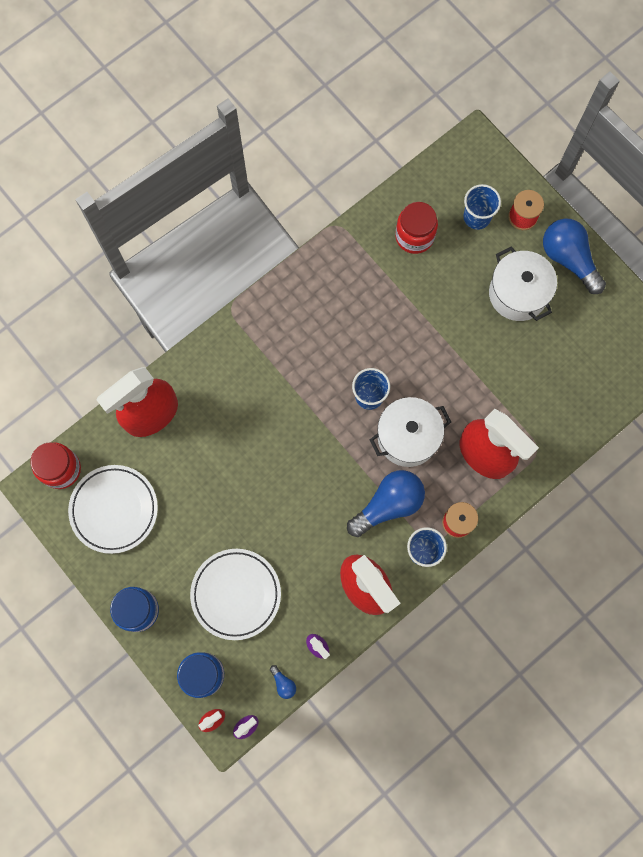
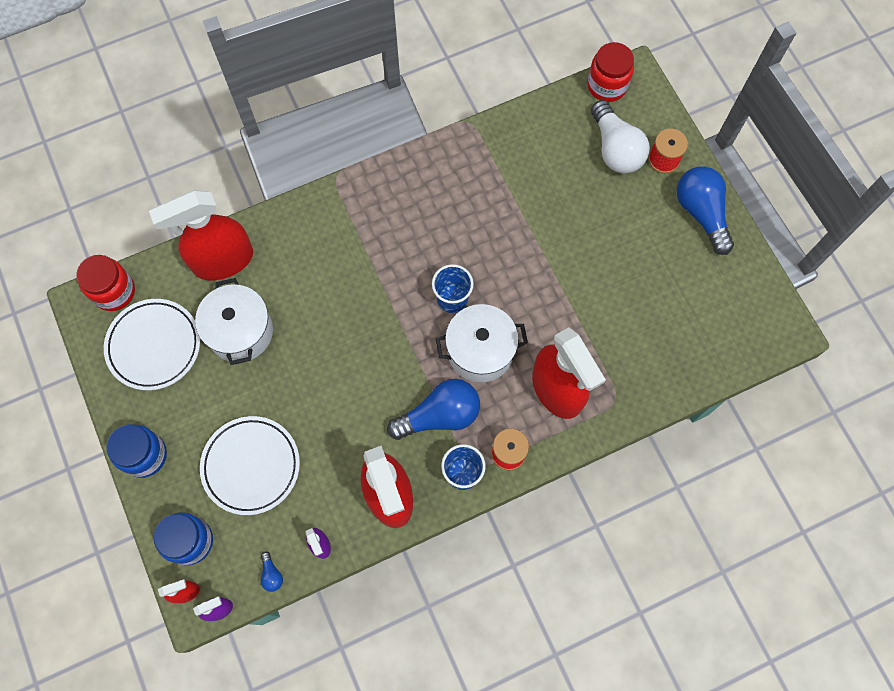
camera: 15 degrees right, 5 degrees down
red jar [395,202,438,254] -> red jar moved to [587,42,634,102]
blue cup [463,184,501,230] -> white light bulb [591,100,650,174]
white pot [489,246,557,321] -> white pot moved to [195,278,273,365]

